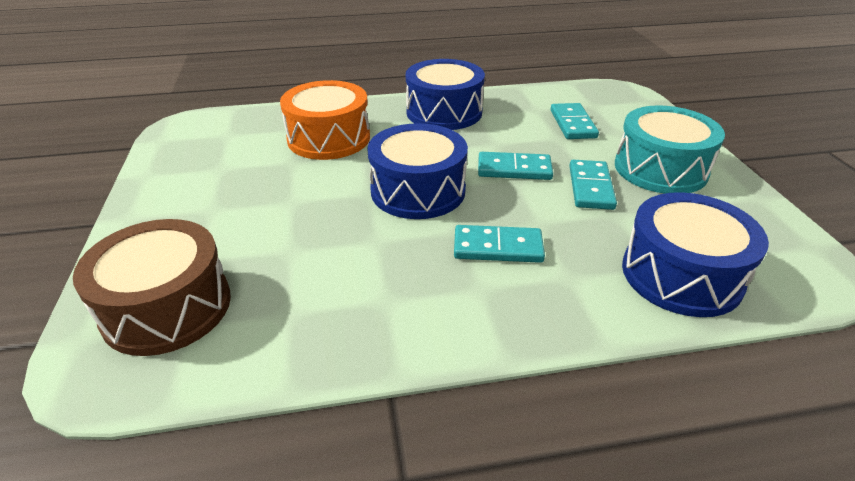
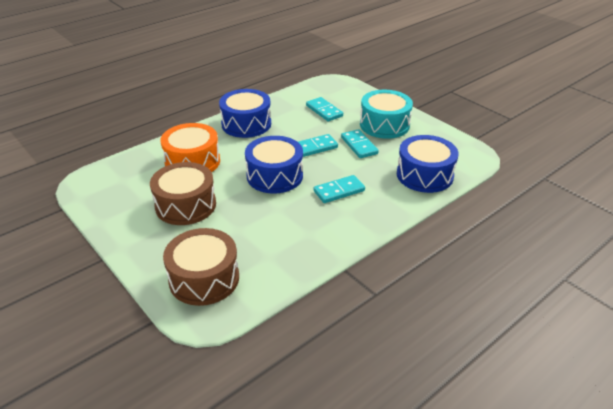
camera: 30 degrees left, 0 degrees up
none -> brown drum [150,162,216,225]

